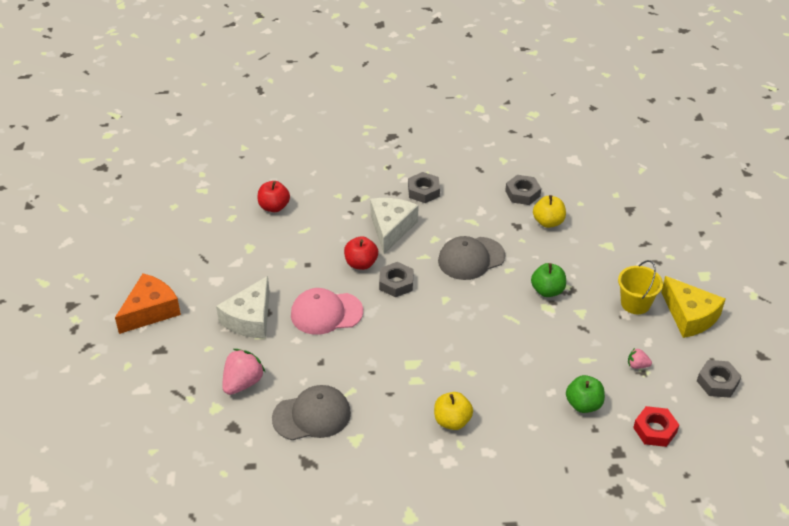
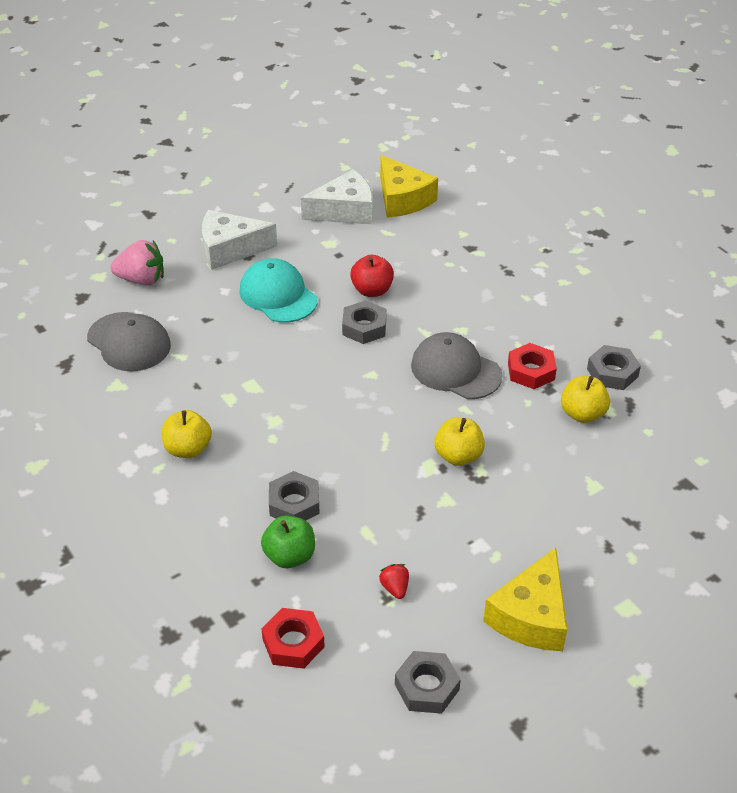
camera: 60 degrees right, 0 degrees up
orange cheese [115,273,181,334] -> none
red apple [257,181,290,212] -> yellow cheese [380,155,438,218]
pink cap [291,288,363,335] -> turquoise cap [239,258,318,323]
white cheese [370,198,418,254] -> white cheese moved to [301,169,373,224]
grey nut [408,172,440,203] -> grey nut moved to [269,471,320,521]
green apple [531,263,566,297] -> yellow apple [435,417,485,466]
yellow bucket [618,260,663,314] -> none
pink strawberry [628,348,652,369] -> red strawberry [379,564,409,599]
none -> red nut [508,343,557,389]

